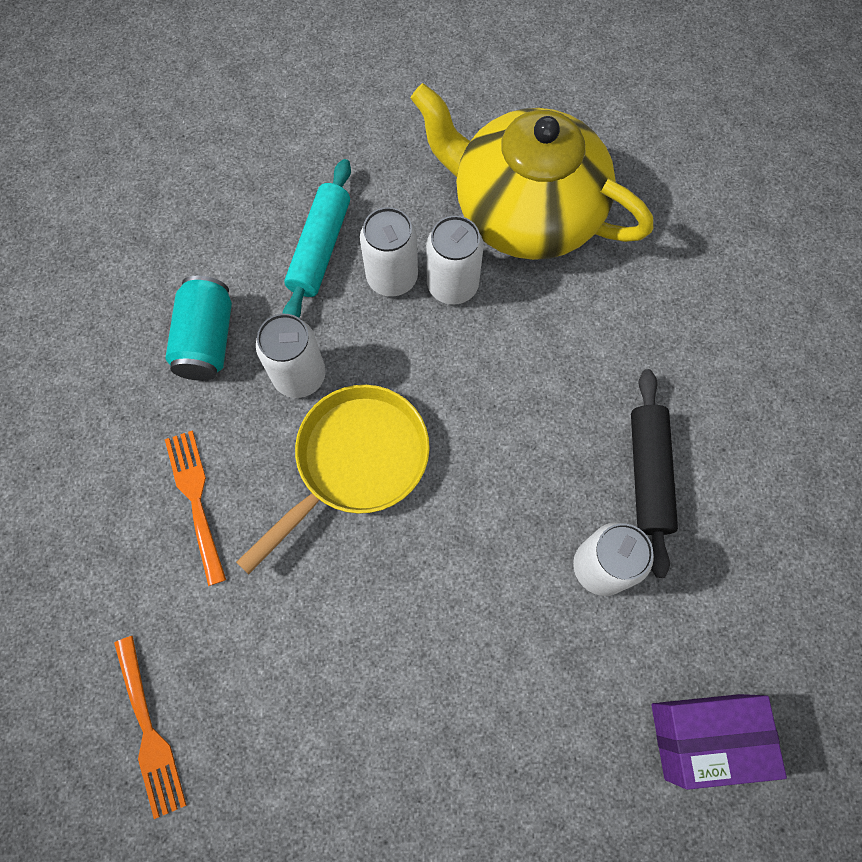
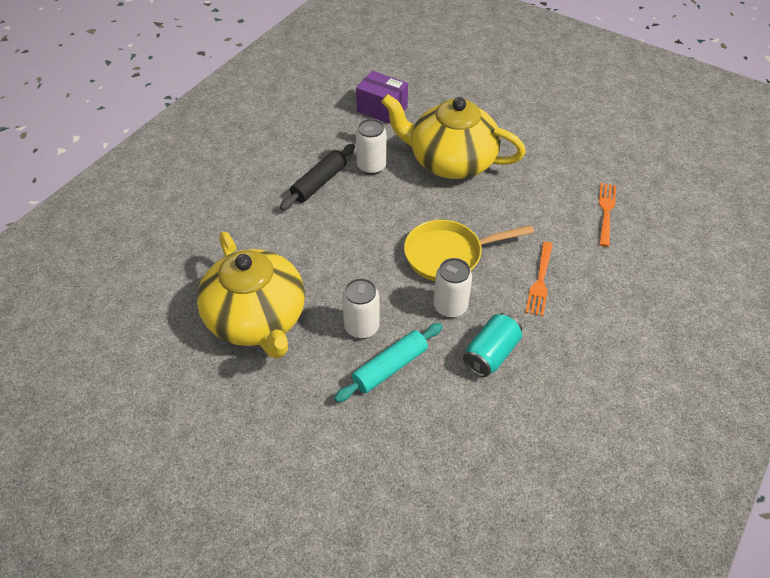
camera: 145 degrees left, 20 degrees down
white can [426,216,484,305] -> none
none -> yellow teapot [381,94,526,179]

